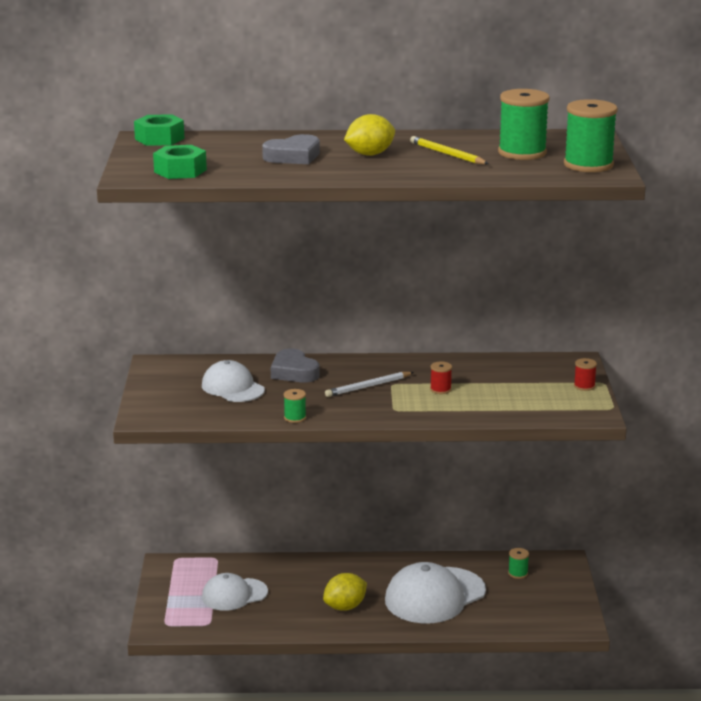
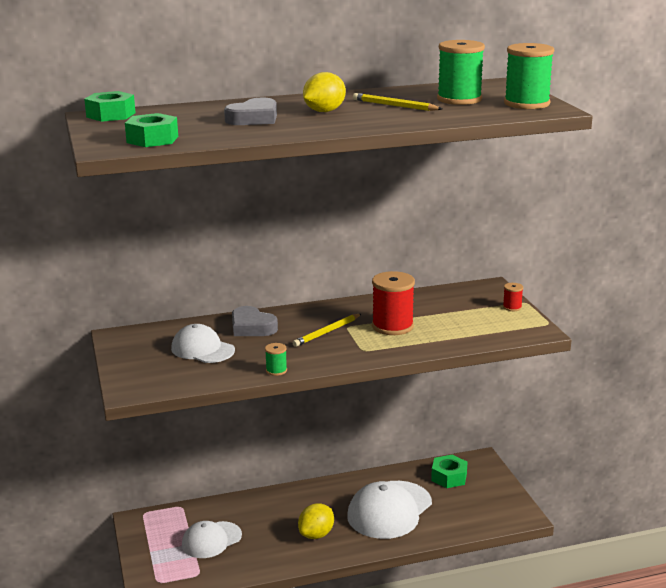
camera: 15 degrees left, 0 degrees up
white pencil [325,372,414,397] -> yellow pencil [293,314,361,347]
red spool [430,362,452,394] -> red spool [372,271,415,335], size x2.13
green spool [508,548,529,579] -> green nut [431,455,467,488]

